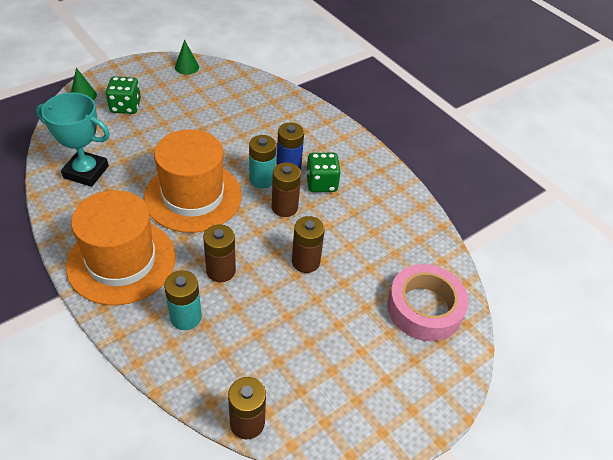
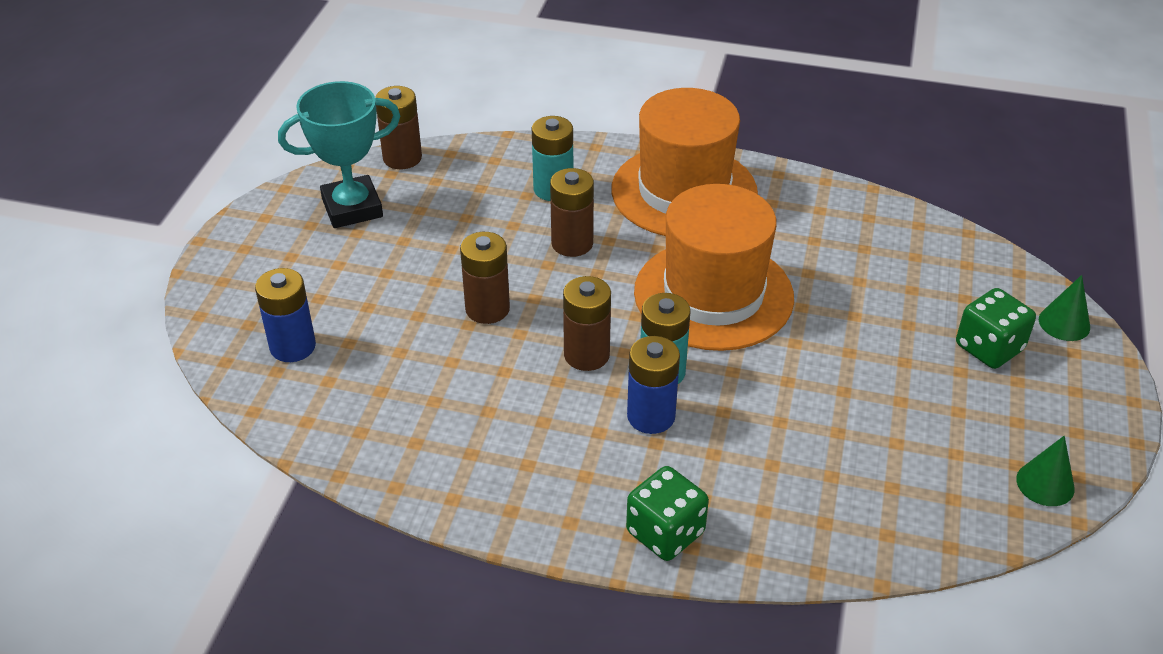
camera: 145 degrees right, 5 degrees down
turquoise trophy [36,93,110,187] -> turquoise trophy moved to [278,81,400,228]
green dice [306,153,341,192] -> green dice moved to [626,466,709,561]
pink tape [387,264,469,341] -> blue battery [255,268,316,362]

